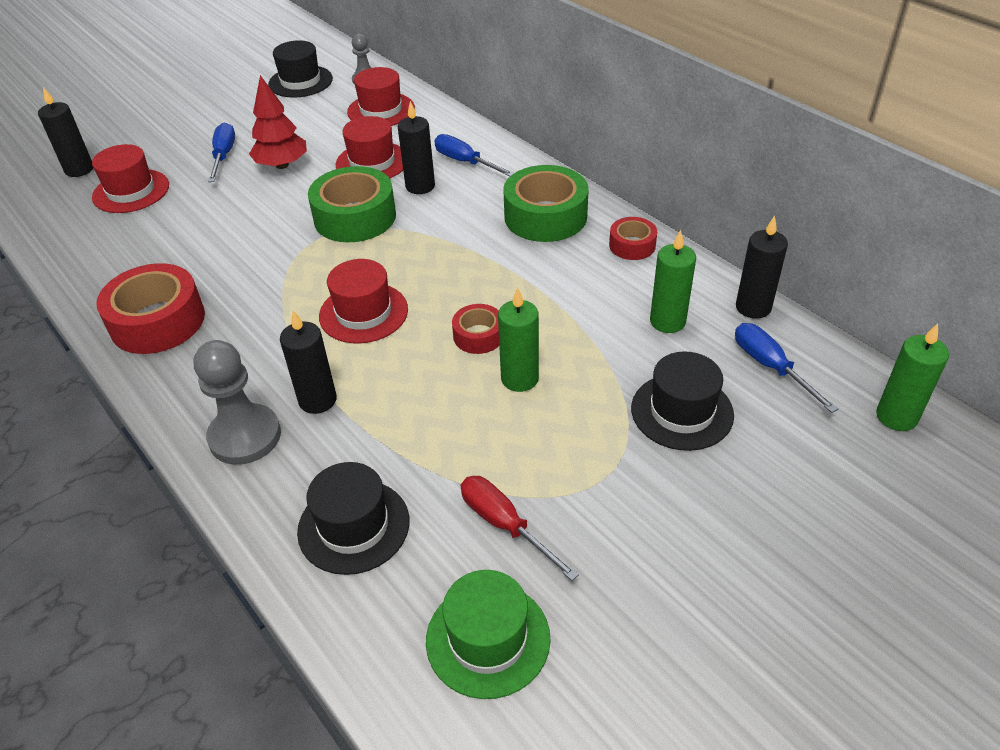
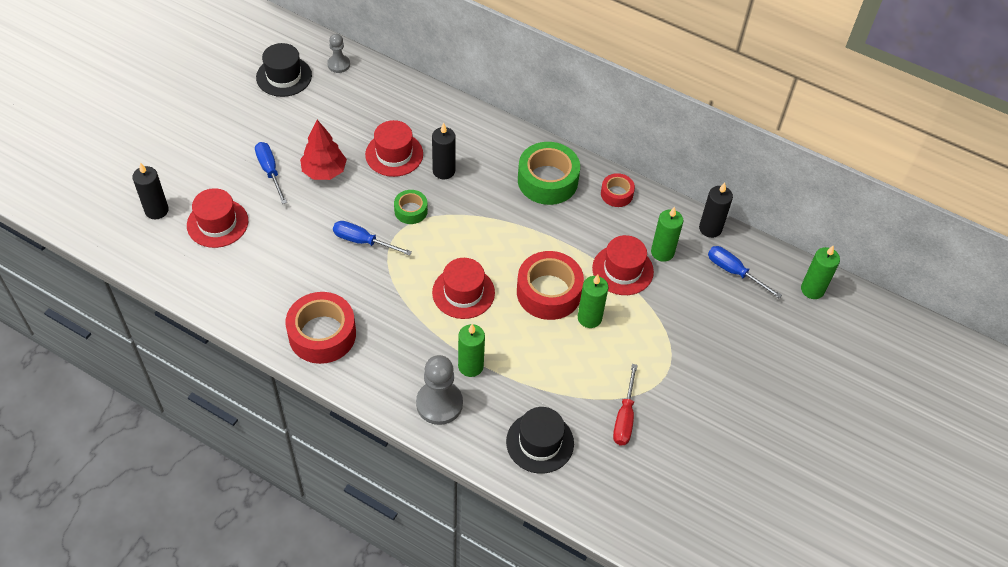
camera: 25 degrees left, 10 degrees up
black candle [280,310,337,414] -> green candle [458,324,485,377]
green tape [308,166,396,242] -> green tape [394,190,428,224], size x0.53
red hat [347,67,415,126] -> red hat moved to [592,235,654,295]
green hat [426,570,551,699] -> none
blue screwdriver [434,134,514,177] -> blue screwdriver moved to [333,221,412,256]
red tape [452,304,499,354] -> red tape [517,251,584,320], size x1.88
red screwdriver [461,476,579,581] -> red screwdriver turned 105 degrees counterclockwise [613,364,638,445]
black hat [631,351,734,451] -> none

